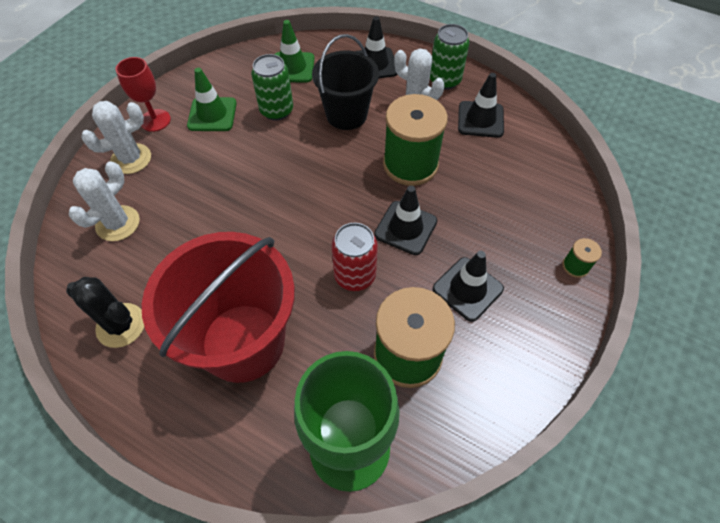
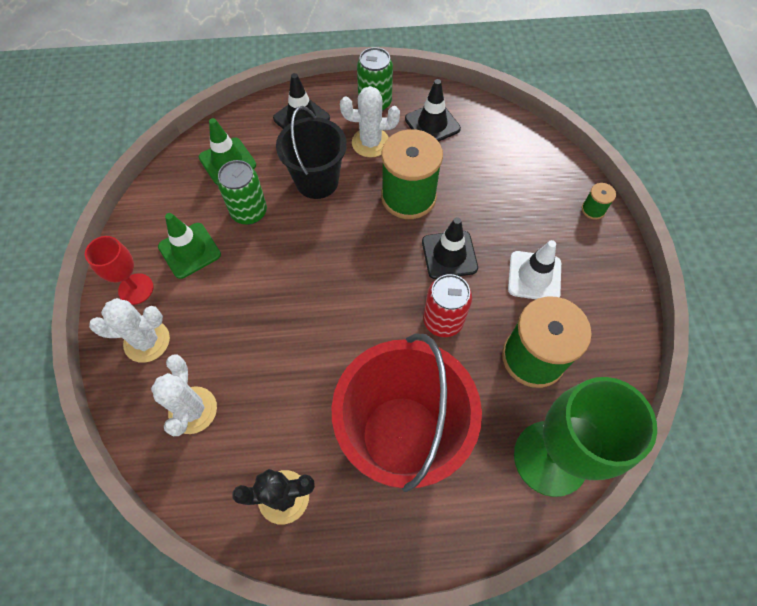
camera: 35 degrees left, 5 degrees up
white cactus [81,101,151,174] -> white cactus turned 60 degrees clockwise [89,298,170,363]
black traffic cone [432,251,504,322] -> white traffic cone [508,240,561,299]

